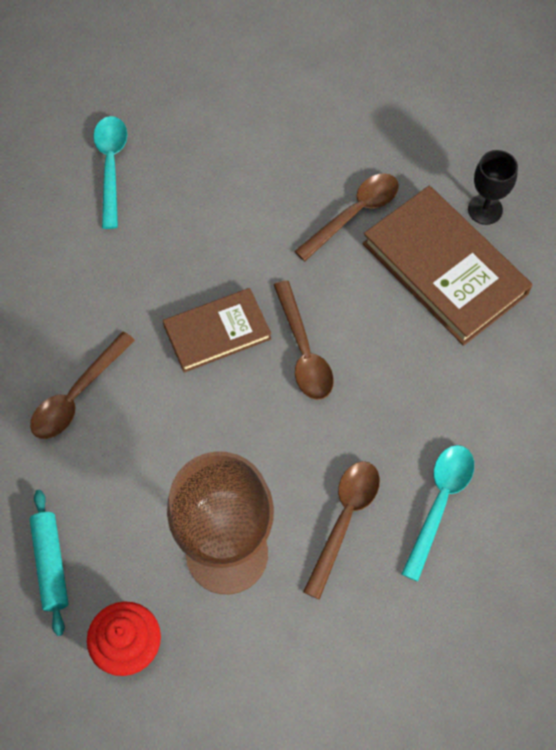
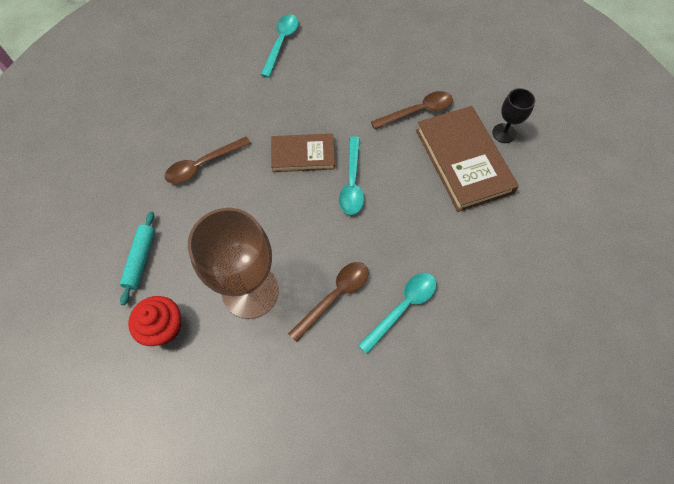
camera: 20 degrees right, 0 degrees up
brown spoon [274,280,334,400] -> turquoise spoon [339,136,364,215]

